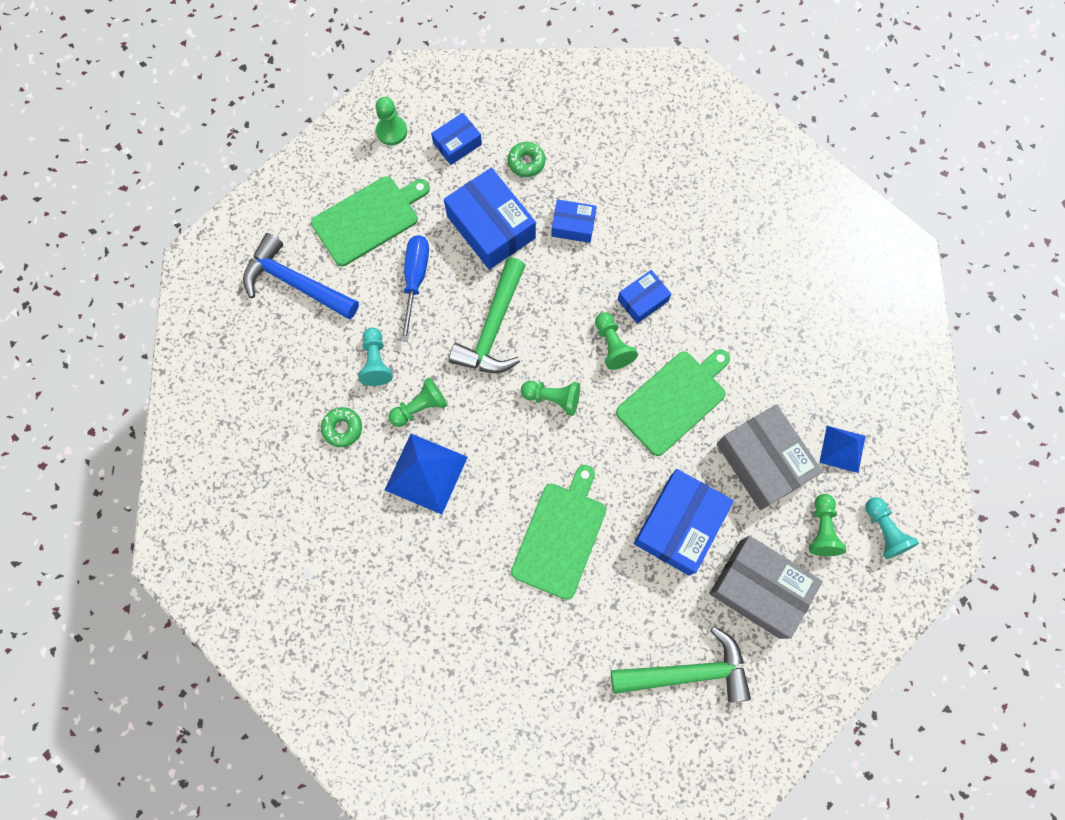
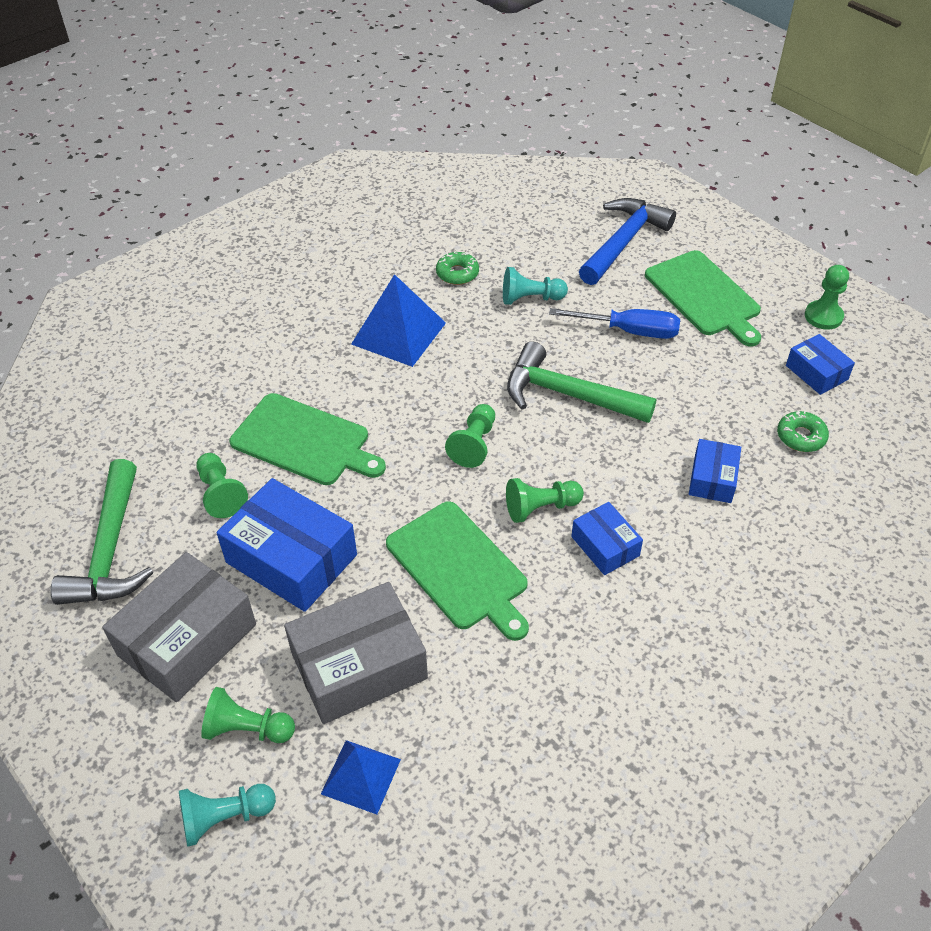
camera: 95 degrees right, 25 degrees down
green pawn [389,377,448,427] -> green pawn moved to [197,453,248,518]
blue box [444,167,536,270] -> none

